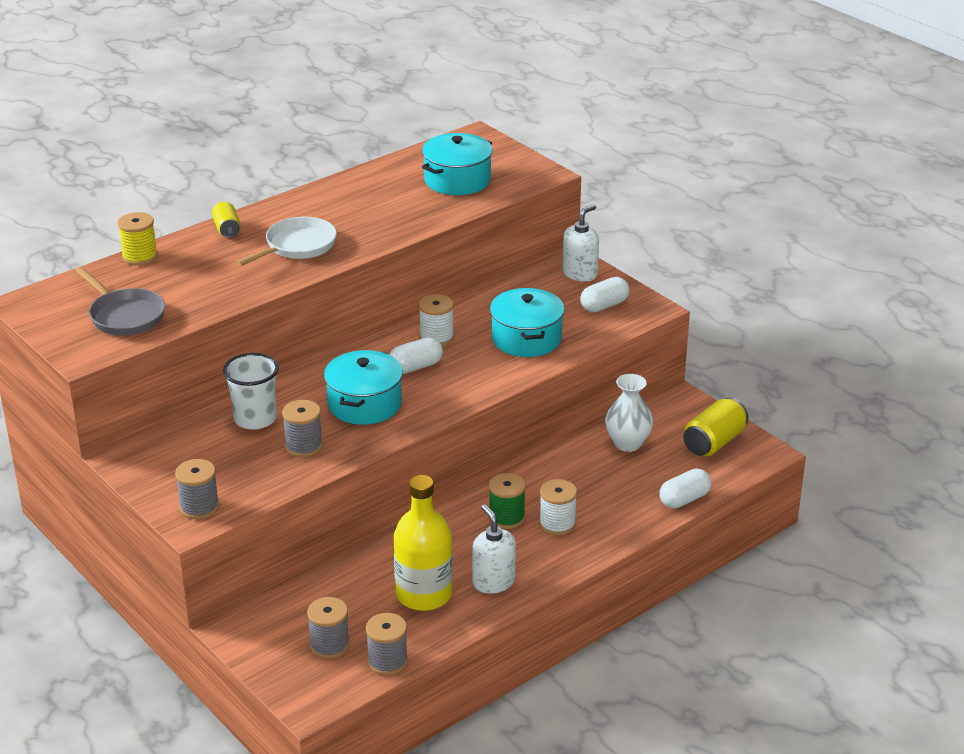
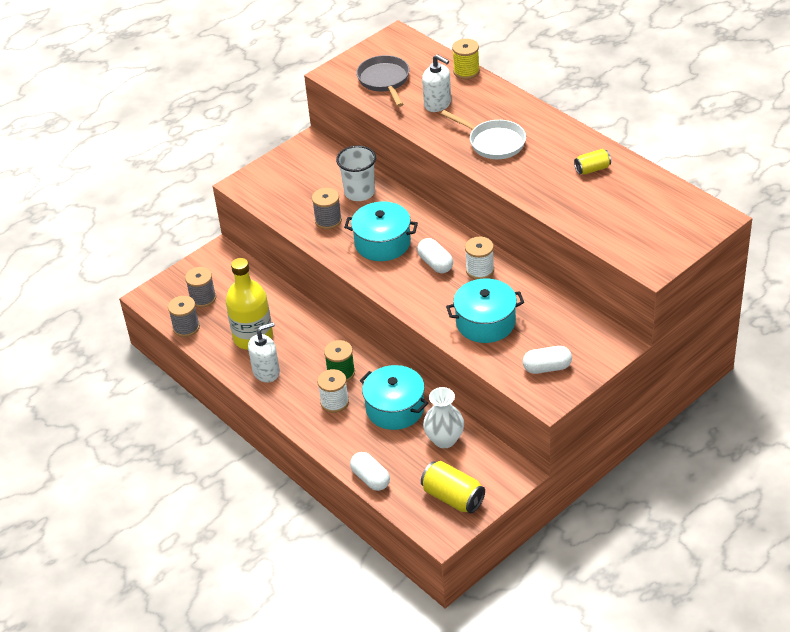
camera: 90 degrees right, 10 degrees up
grey pan [75,267,165,336] -> grey pan turned 120 degrees clockwise [356,55,410,107]
grey spool [175,459,219,519] -> none
yellow can [212,202,241,238] -> yellow can moved to [574,149,611,175]
turquoise pot [422,133,493,195] -> turquoise pot moved to [360,365,428,430]
white soap dispenser [563,204,599,282] -> white soap dispenser moved to [422,54,451,112]
white capsule [580,277,629,312] -> white capsule turned 60 degrees counterclockwise [523,346,572,374]

